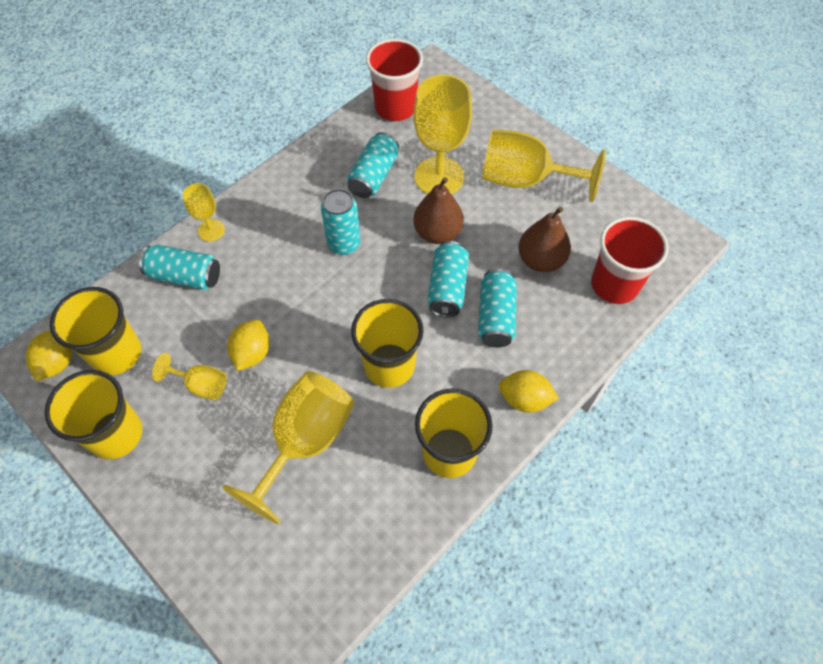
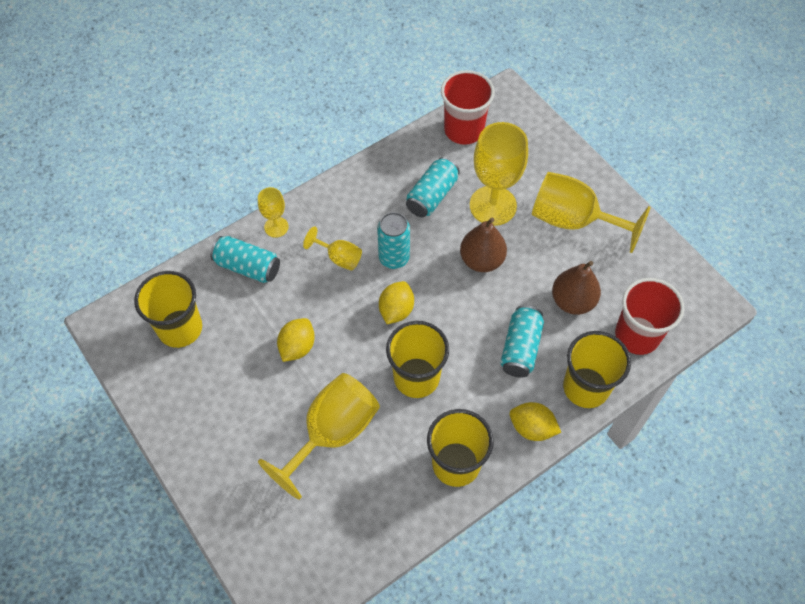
camera: 10 degrees right, 0 degrees up
yellow lemon [25,330,72,381] -> yellow lemon moved to [379,281,414,324]
yellow cup [45,370,142,460] -> yellow cup moved to [563,331,631,408]
yellow goblet [152,353,227,400] -> yellow goblet moved to [303,226,362,270]
turquoise can [428,241,469,317] -> none

